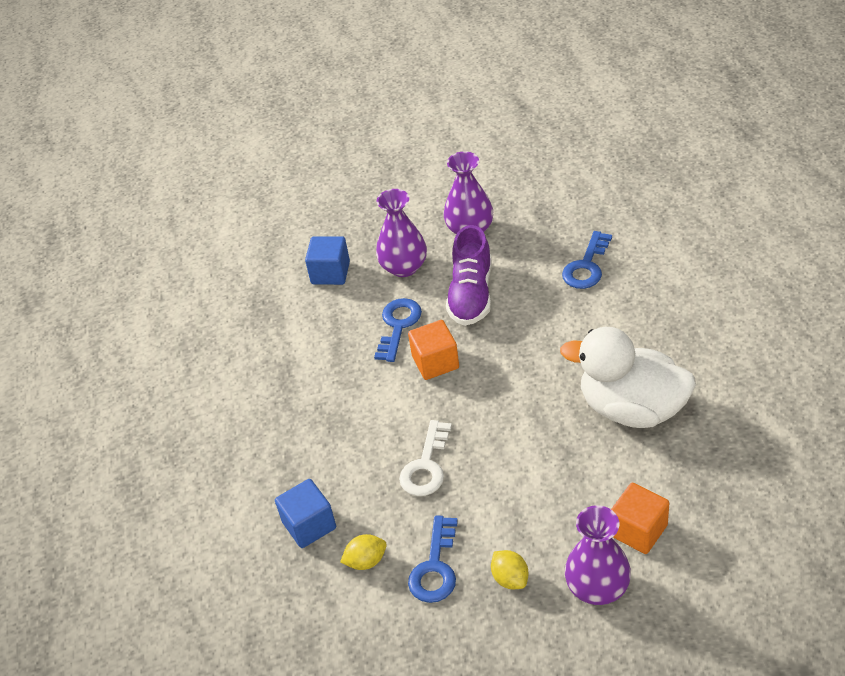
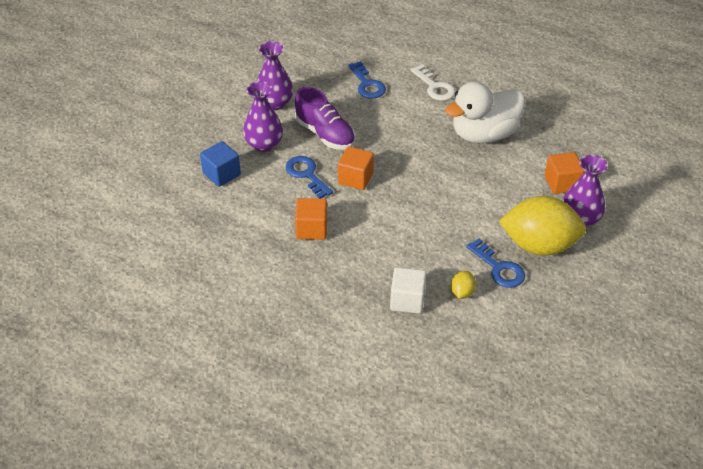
camera: 55 degrees left, 0 degrees up
blue cube [275,479,336,548] -> white cube [390,267,427,314]
white key [399,420,452,496] -> white key moved to [411,65,455,101]
yellow lemon [491,550,528,589] -> yellow lemon [499,196,586,256], size x2.45
none -> orange cube [295,198,328,240]

